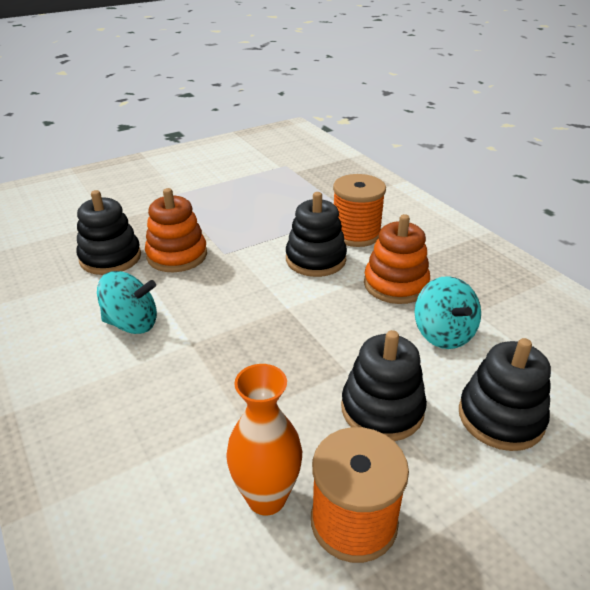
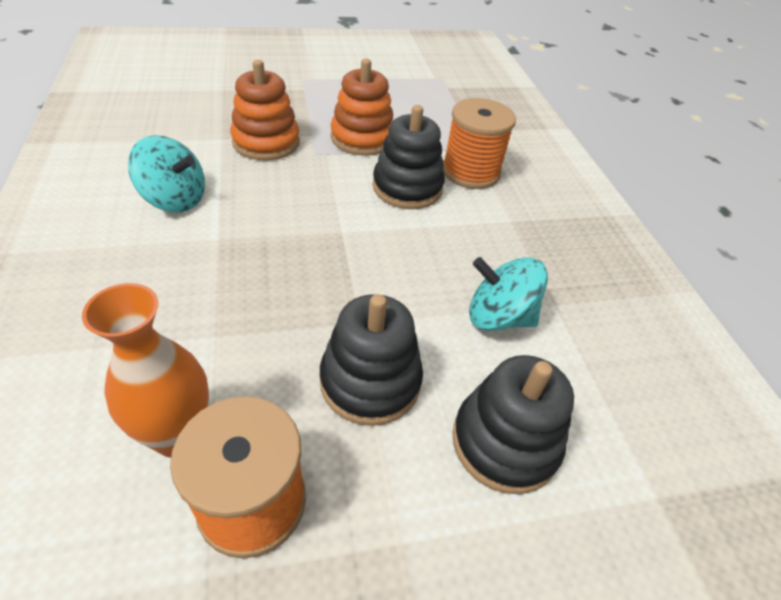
camera: 15 degrees right, 10 degrees up
black stacking toy [76,190,141,275] -> none
orange stacking toy [364,214,430,304] -> orange stacking toy moved to [331,59,393,156]
turquoise spinning top [414,276,481,349] -> turquoise spinning top turned 105 degrees clockwise [469,257,548,331]

